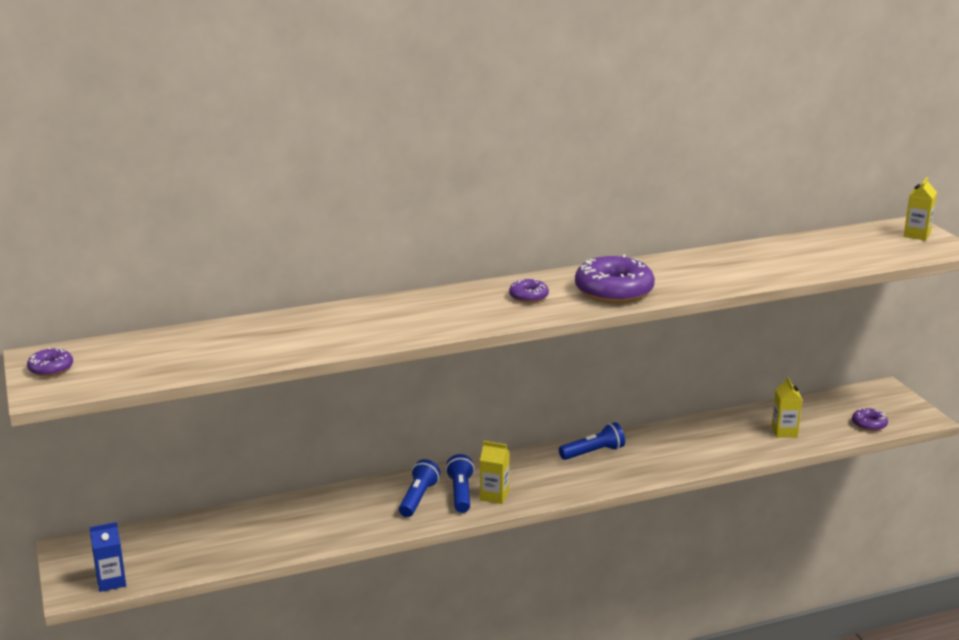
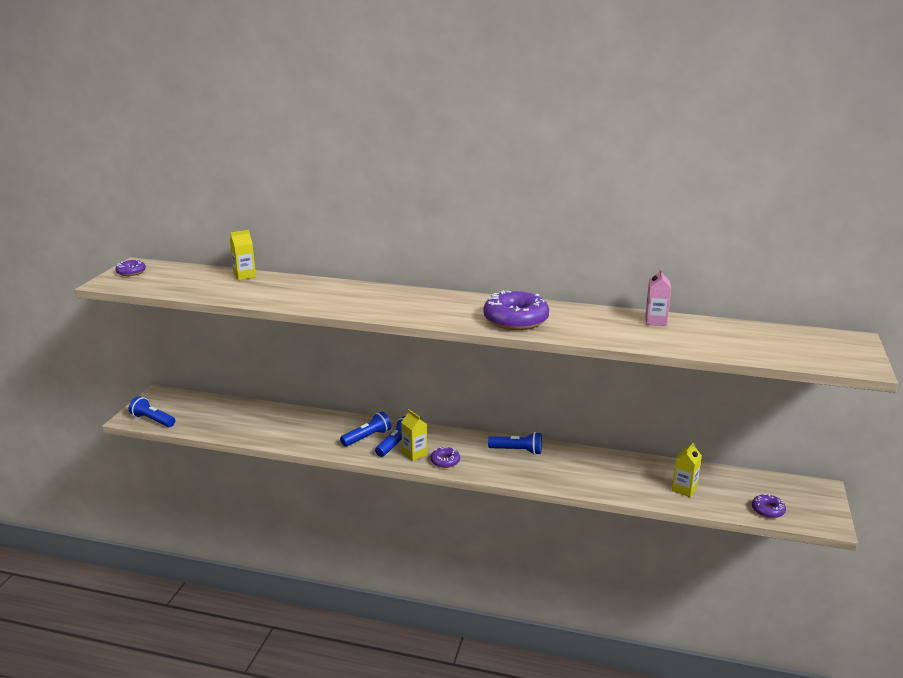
camera: 35 degrees right, 0 degrees up
blue carton [89,522,126,592] -> blue flashlight [129,396,175,427]
purple donut [509,278,549,303] -> purple donut moved to [431,447,460,468]
yellow carton [904,177,937,241] -> yellow carton moved to [230,230,256,280]
none -> pink carton [645,268,671,326]

